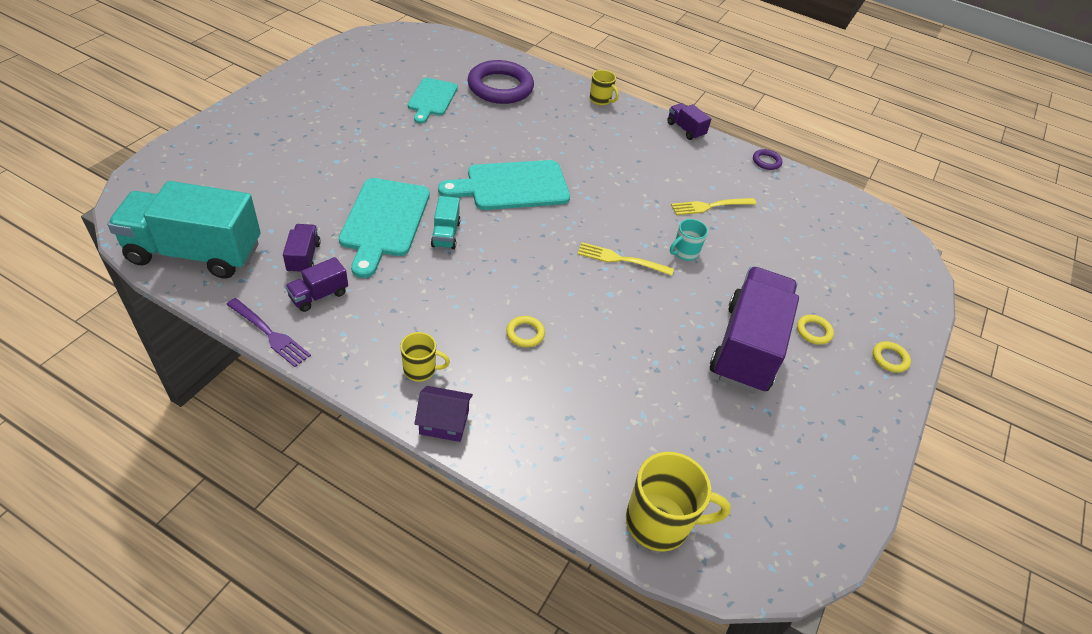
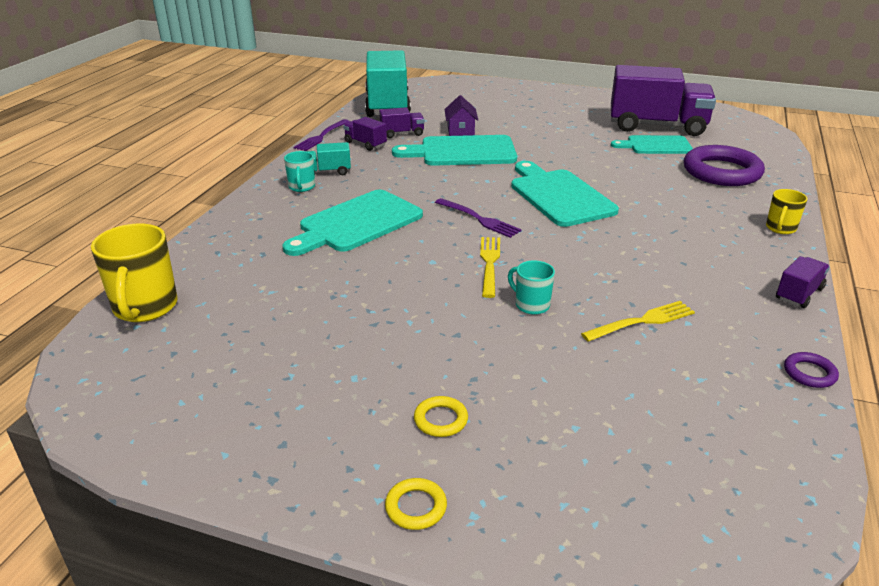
camera: 85 degrees right, 15 degrees down
yellow mug [400,332,450,382] -> turquoise mug [284,151,315,192]
purple house [414,386,473,442] -> purple house moved to [444,95,478,136]
turquoise truck [431,196,461,249] -> turquoise truck moved to [306,142,351,175]
yellow ring [506,316,545,347] -> turquoise cutting board [283,190,423,256]
yellow fork [671,198,757,215] -> yellow fork turned 90 degrees clockwise [581,301,695,342]
purple truck [710,267,799,393] -> purple truck moved to [611,65,716,136]
none -> purple fork [435,198,522,238]

